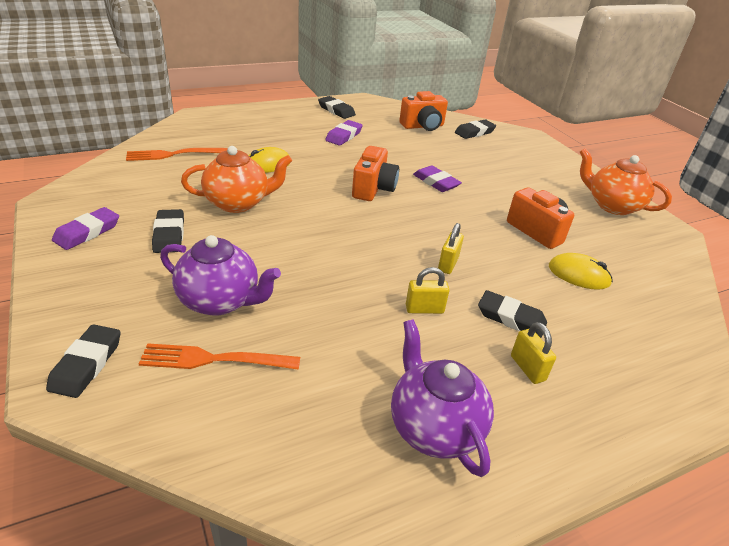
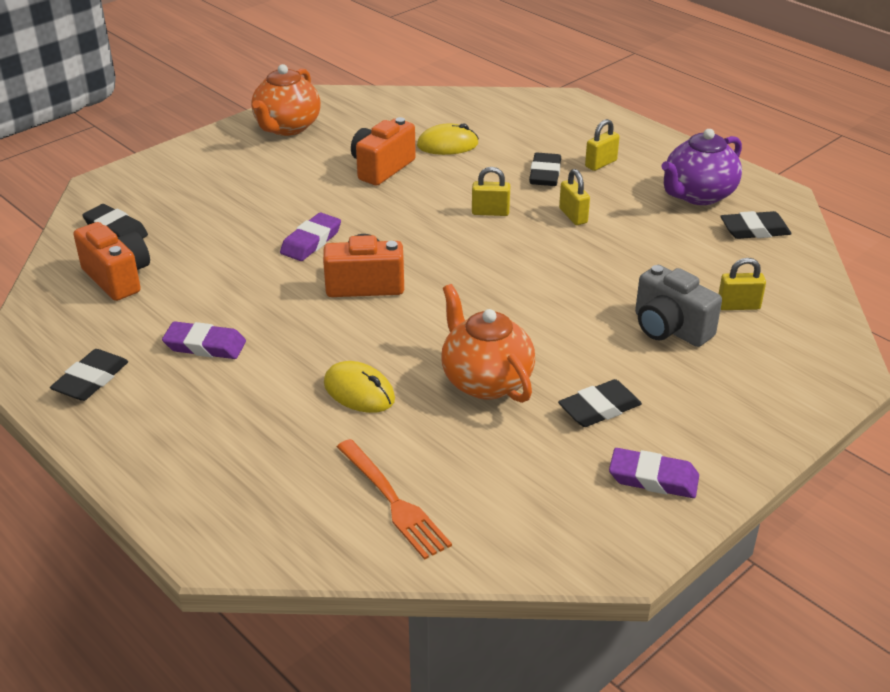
camera: 105 degrees left, 0 degrees up
black eraser [46,324,121,398] -> black eraser moved to [720,211,792,239]
orange fork [138,343,300,370] -> yellow padlock [719,258,766,310]
purple teapot [160,235,281,316] -> grey camera [635,265,722,347]
yellow mouse [549,253,613,290] -> yellow mouse turned 75 degrees clockwise [417,123,479,155]

